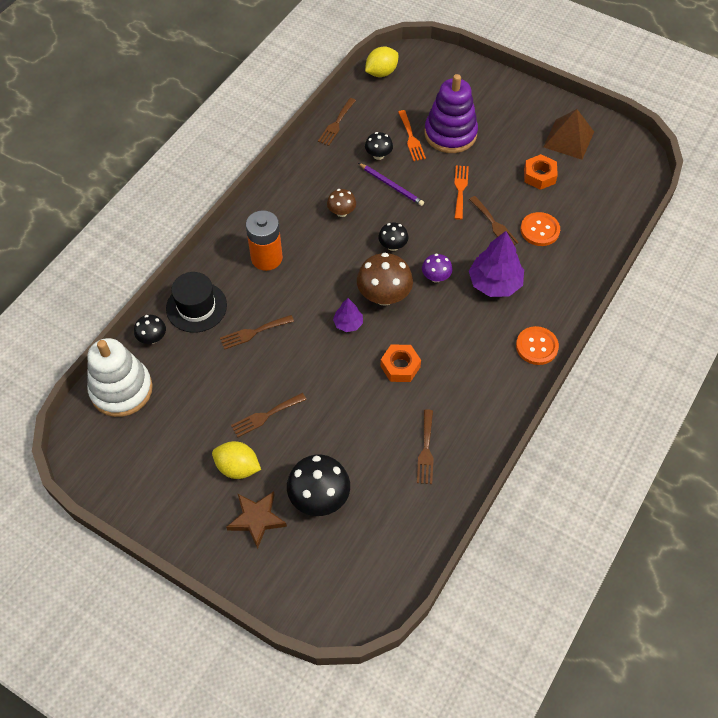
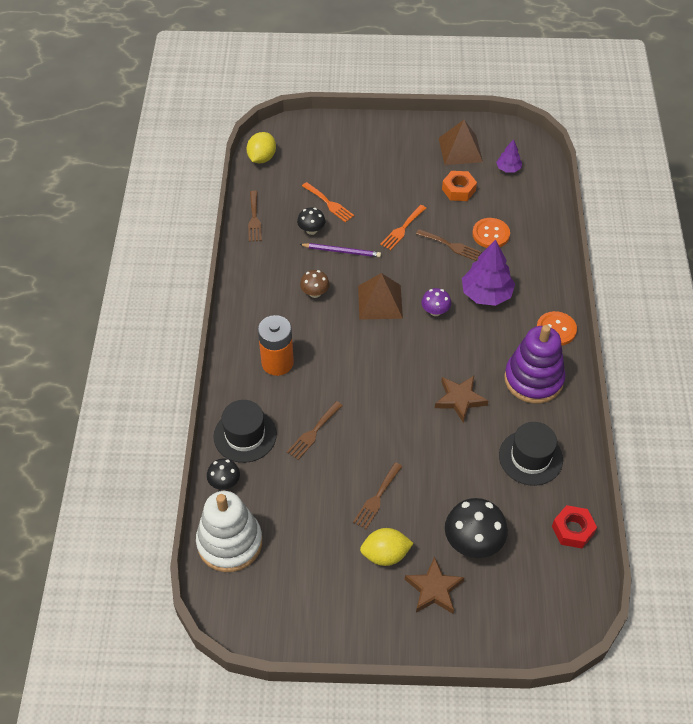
camera: 30 degrees left, 5 degrees down
purple tree [333,298,363,332] -> purple tree moved to [496,139,522,173]
brown mushroom [357,253,413,306] -> none
black mushroom [378,223,408,251] -> brown pyramid [358,273,403,320]
orange nut [380,345,421,382] -> brown star [435,376,488,423]
brown fork [417,409,434,484] -> black hat [499,422,563,486]
purple stacking toy [424,74,478,153] -> purple stacking toy moved to [504,325,565,404]
orange fork [454,165,469,220] -> orange fork turned 120 degrees counterclockwise [380,205,426,250]
none -> red nut [552,505,597,548]

